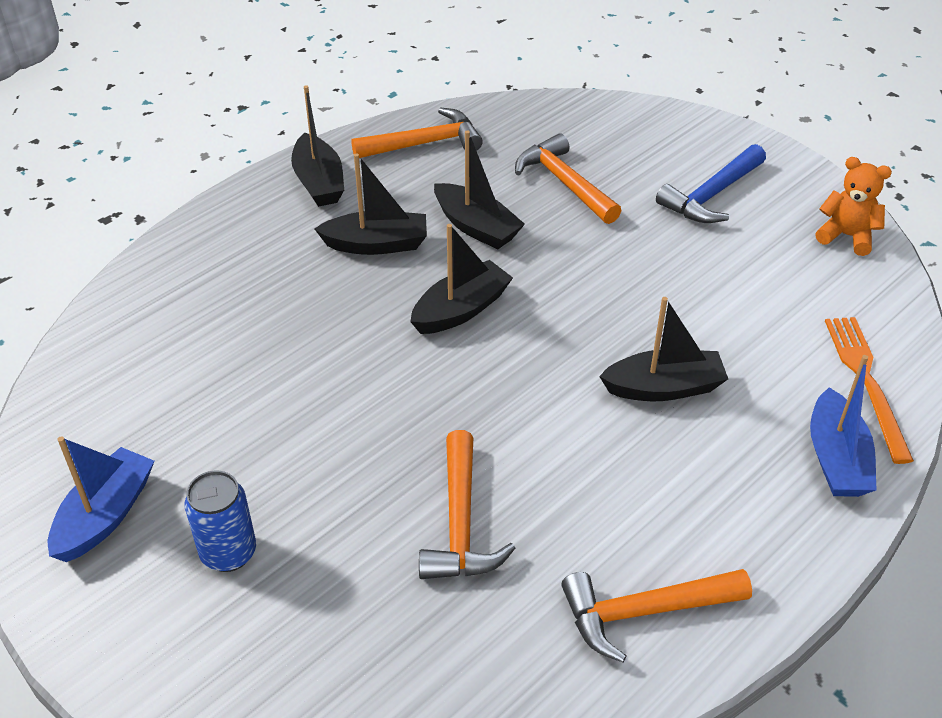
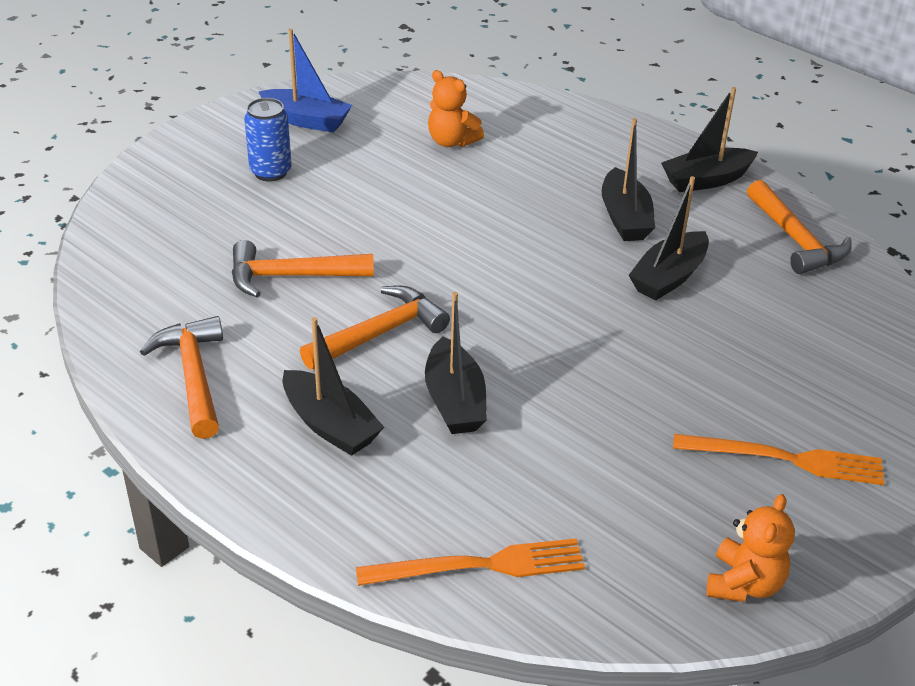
camera: 85 degrees right, 5 degrees down
black boat [410,224,513,334] -> black boat moved to [282,317,384,456]
orange hammer [515,133,622,224] -> orange hammer moved to [300,286,450,370]
blue hammer [656,144,766,223] -> orange fork [673,434,884,485]
blue boat [810,355,877,497] -> none
none -> orange teddy bear [428,70,484,147]

